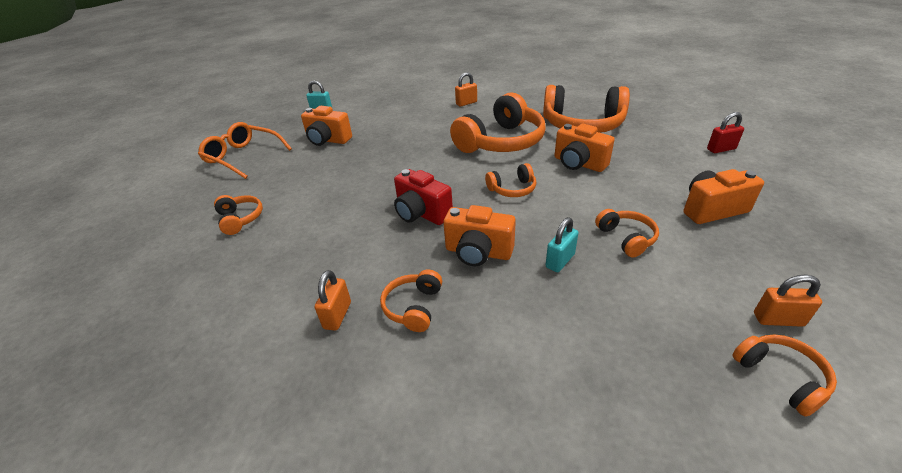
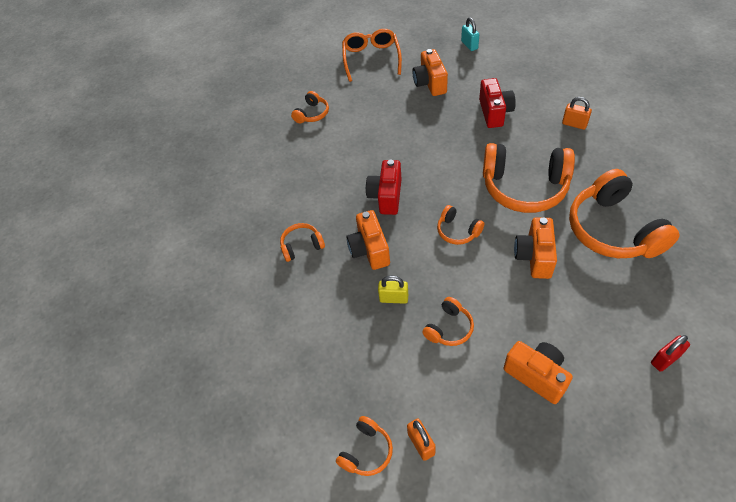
camera: 60 degrees right, 15 degrees up
orange padlock [315,270,351,330] -> none
turquoise padlock [546,217,578,272] -> yellow padlock [378,276,408,304]
red padlock [707,112,744,153] -> red padlock turned 75 degrees counterclockwise [651,335,690,372]
none -> red camera [479,78,516,128]

